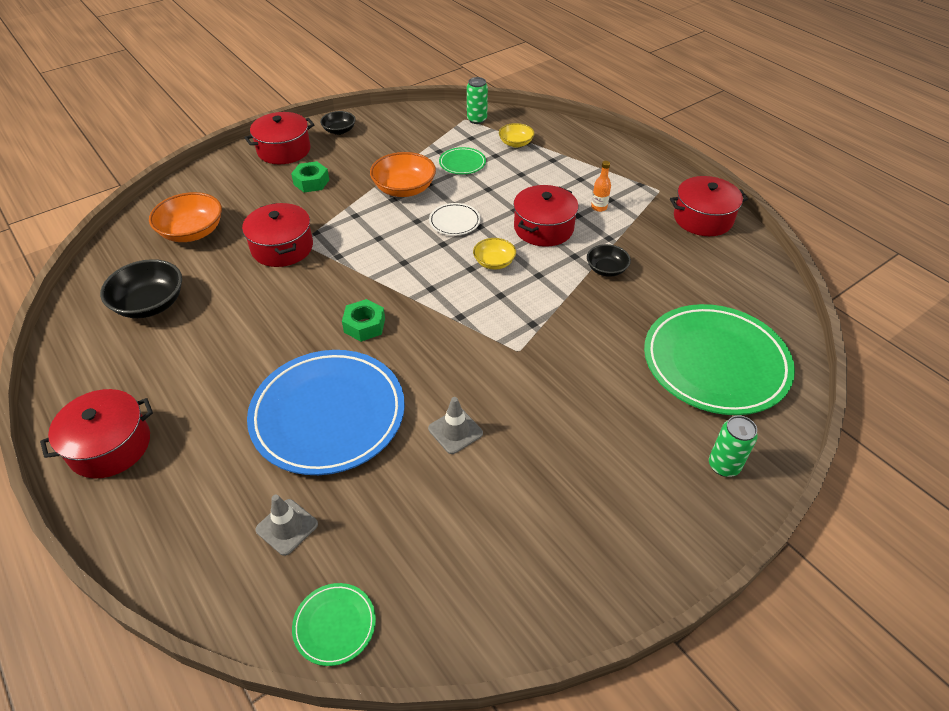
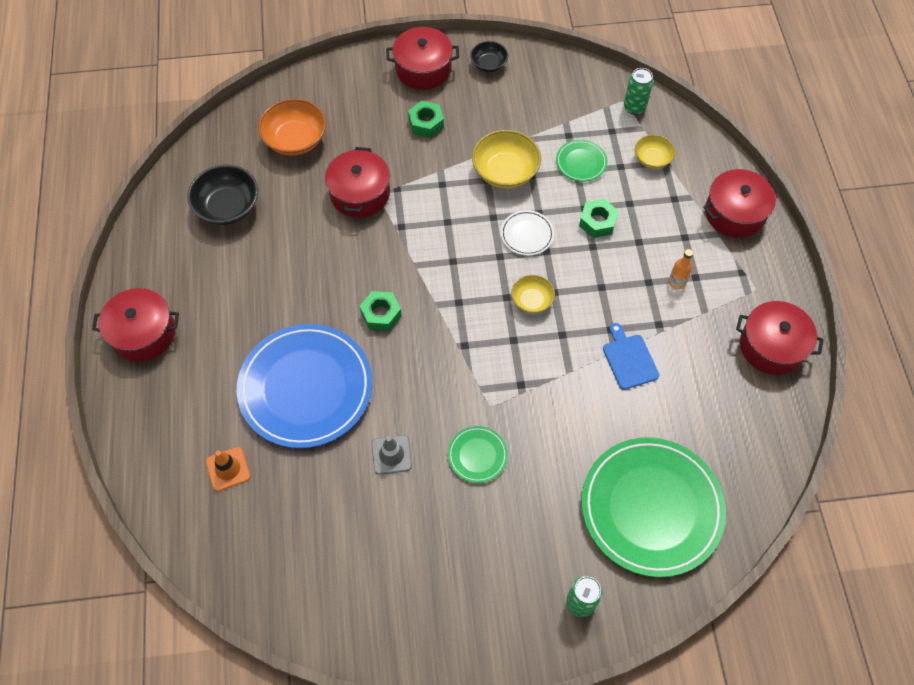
camera: 30 degrees right, 15 degrees up
grey traffic cone [255,494,318,556] -> orange traffic cone [206,447,251,491]
green plate [292,583,376,666] -> green plate moved to [448,426,508,483]
orange bowl [370,152,436,197] -> yellow bowl [472,130,541,188]
red pot [513,185,579,247] -> red pot moved to [703,169,779,238]
black bowl [587,244,631,277] -> blue cutting board [603,323,659,390]
none -> green nut [579,199,618,238]

